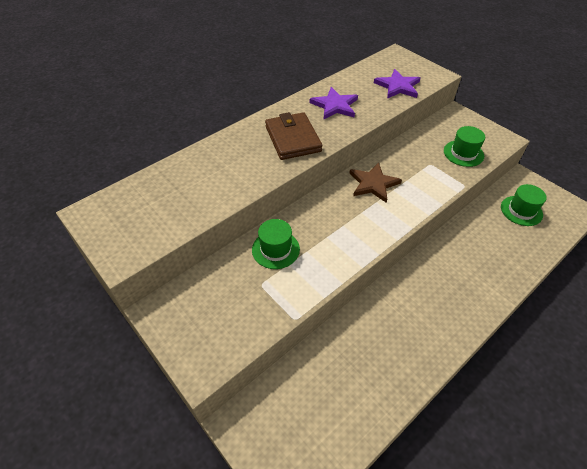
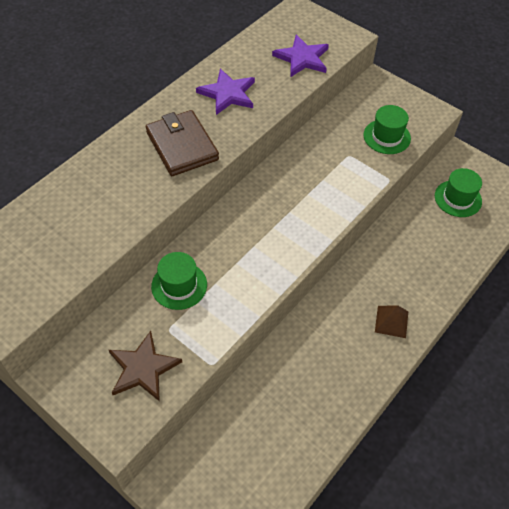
camera: 10 degrees left, 5 degrees up
brown star [349,162,402,203] -> brown star moved to [109,331,182,402]
none -> brown pyramid [375,305,408,338]

